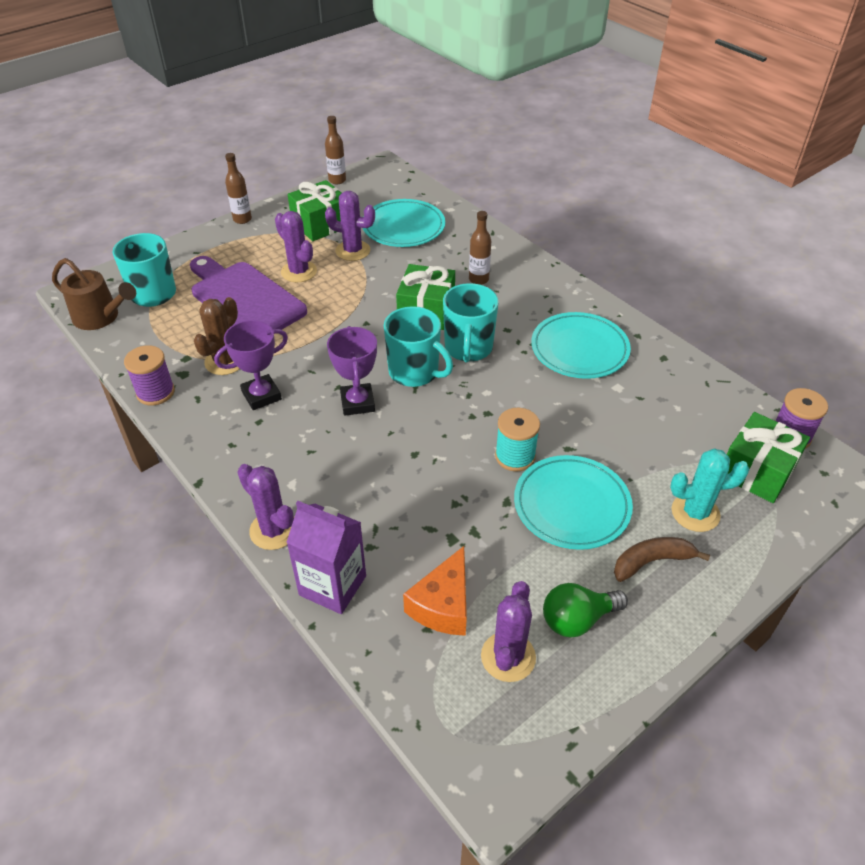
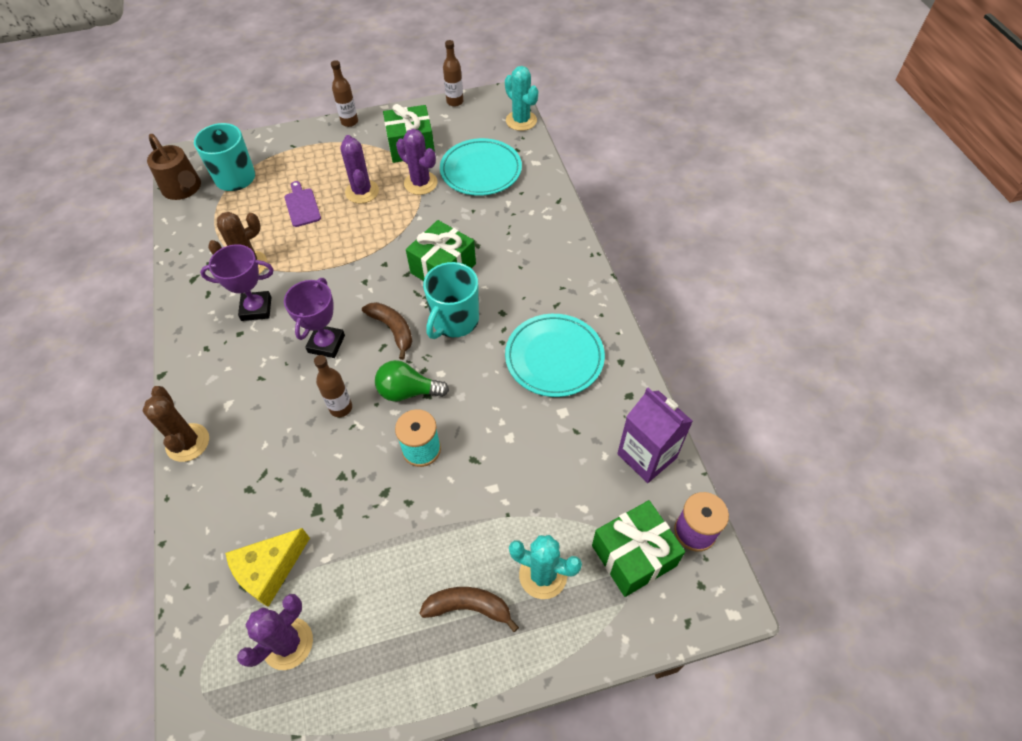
camera: 25 degrees right, 10 degrees up
purple spool [124,345,175,406] -> none
purple cutting board [190,256,307,334] -> purple cutting board [284,181,321,227], size x0.45
purple cactus [237,464,294,550] -> brown cactus [143,386,209,462]
purple carton [286,501,366,614] -> purple carton moved to [617,388,693,483]
turquoise mug [384,306,453,387] -> brown banana [362,302,412,360]
orange cheese [403,546,467,636] -> yellow cheese [225,528,310,607]
brown bottle [469,211,491,285] -> brown bottle moved to [314,355,352,417]
turquoise plate [514,455,633,550] -> none
green light bulb [543,583,628,637] -> green light bulb moved to [375,360,449,402]
none -> turquoise cactus [505,66,538,131]

